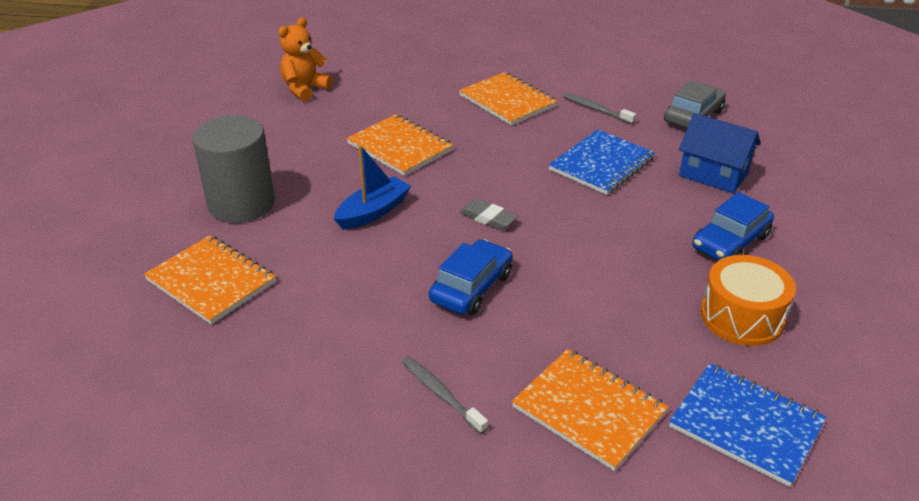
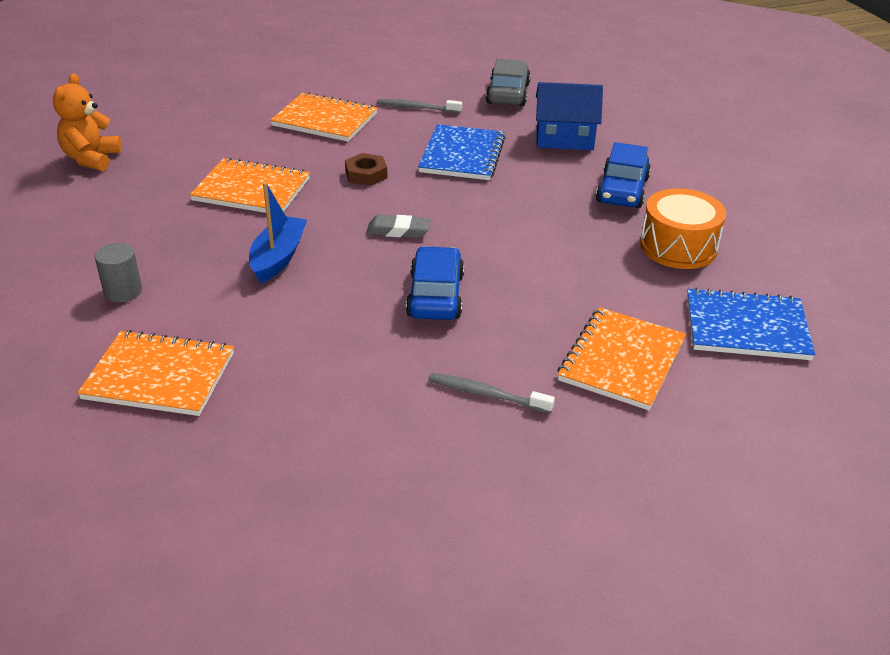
camera: 30 degrees left, 0 degrees up
grey cylinder [192,115,275,223] -> grey cylinder [95,243,142,302], size x0.47
orange notebook [512,349,669,471] -> orange notebook turned 75 degrees counterclockwise [557,307,686,410]
none -> brown nut [345,153,387,186]

